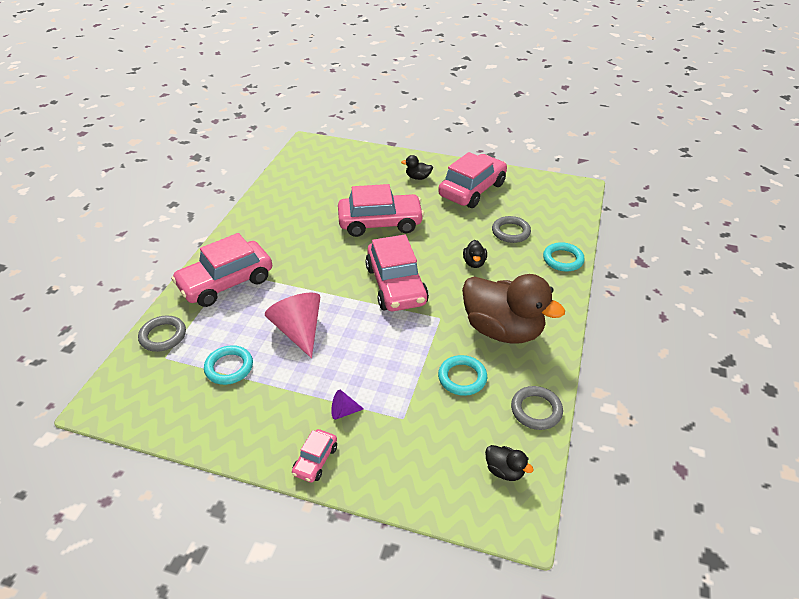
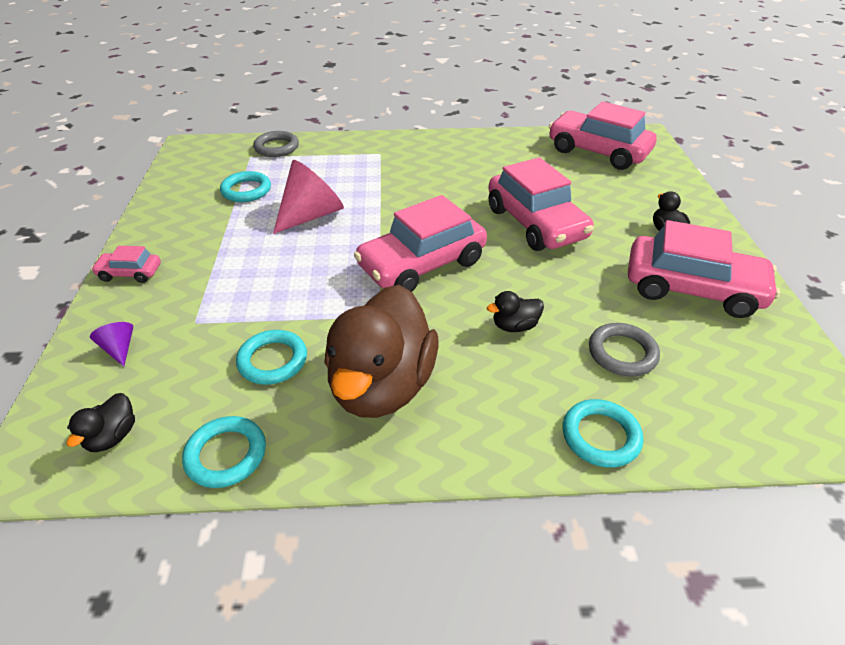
camera: 70 degrees right, 0 degrees up
pink car [171,233,272,307] -> pink car moved to [549,101,657,170]
purple cone [331,390,364,420] -> purple cone moved to [90,322,133,366]
grey ring [511,386,563,430] -> turquoise ring [182,416,266,488]

